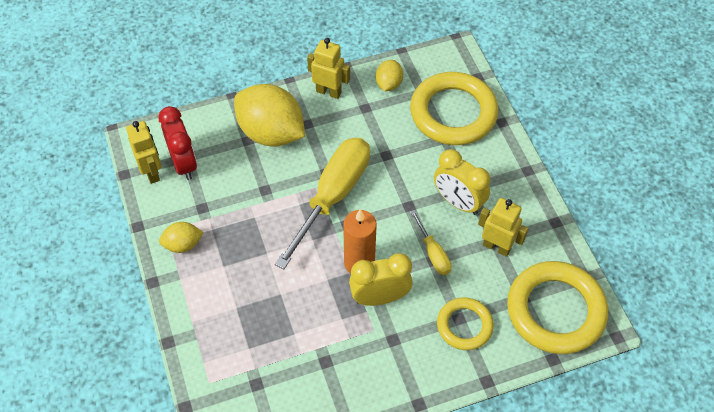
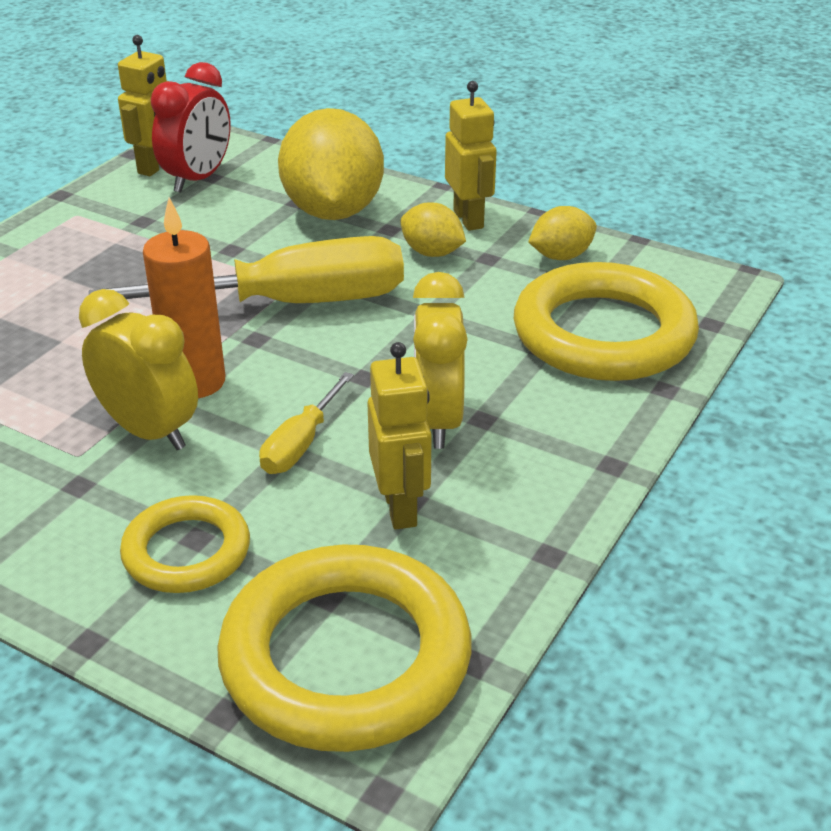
camera: 50 degrees right, 20 degrees down
yellow lemon [159,222,204,253] -> yellow lemon moved to [401,202,466,257]

